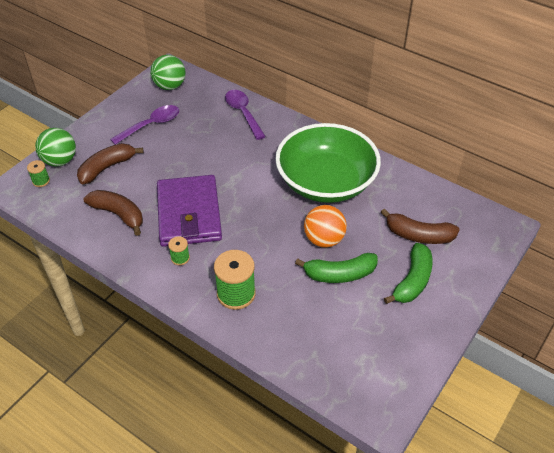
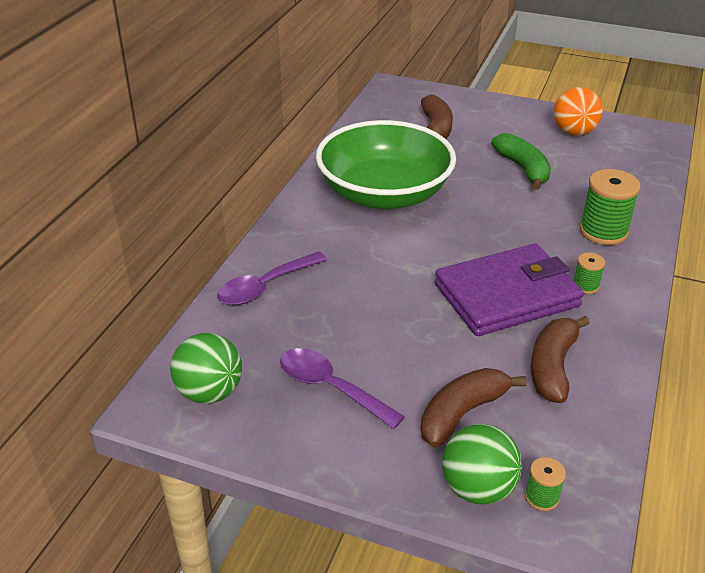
camera: 105 degrees left, 10 degrees down
brown banana [77,143,144,184] -> brown banana turned 105 degrees clockwise [420,368,527,447]
orange ball [304,205,347,248] -> orange ball moved to [554,87,603,136]
green banana [384,243,433,304] -> none

